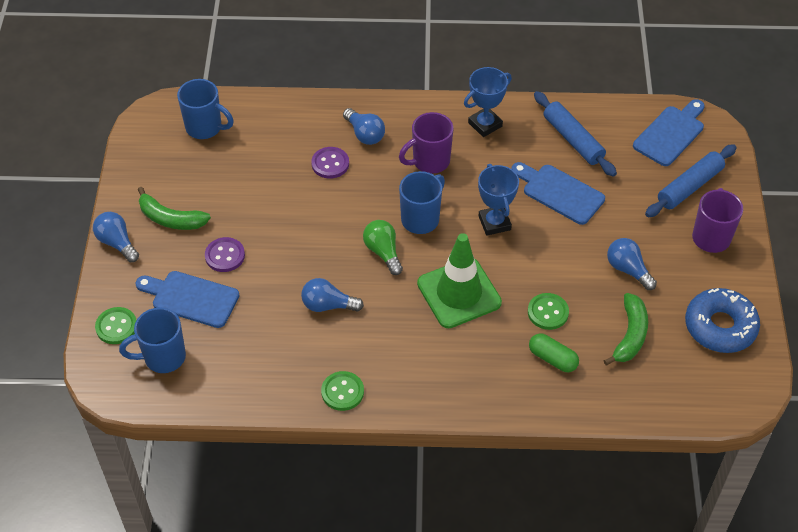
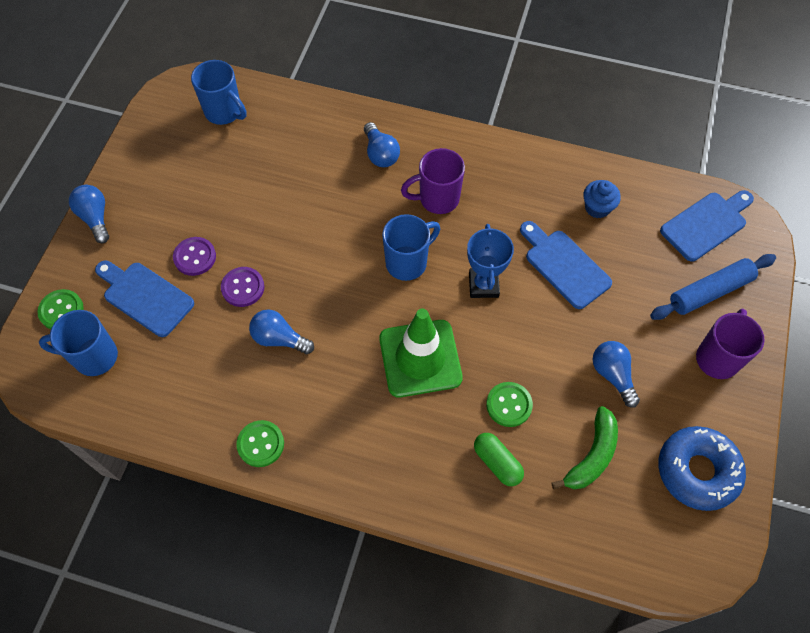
camera: 15 degrees right, 10 degrees up
green banana [138,187,211,230] -> none
purple button [311,147,349,179] -> purple button moved to [221,267,264,307]
green light bulb [363,220,403,275] -> none
blue trophy [464,67,512,137] -> none
blue rolling pin [534,91,617,177] -> blue cupcake [583,180,621,218]

